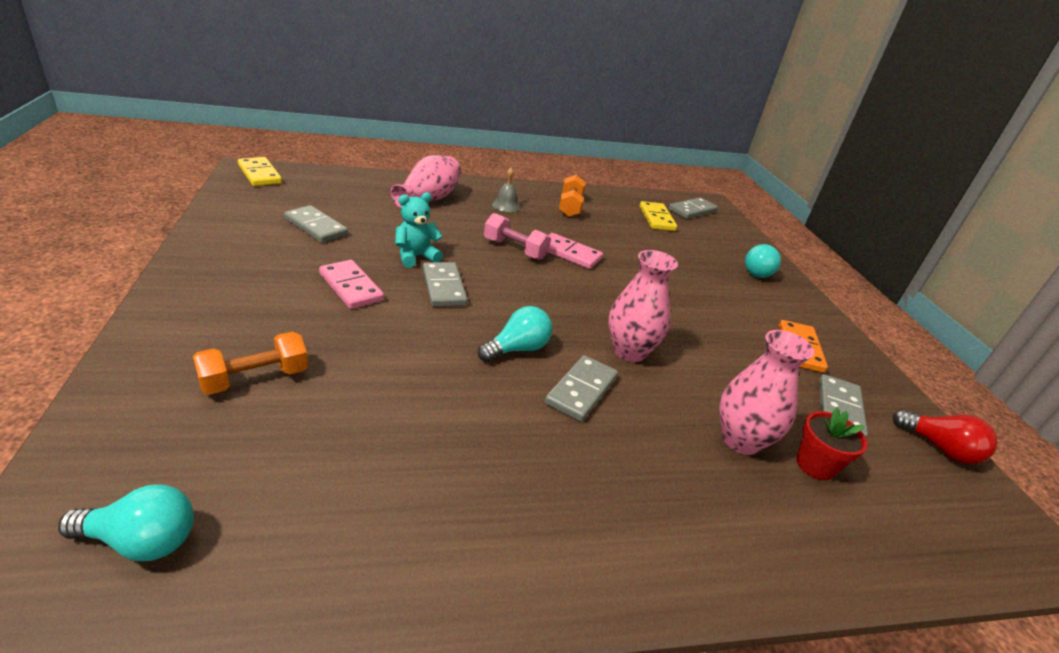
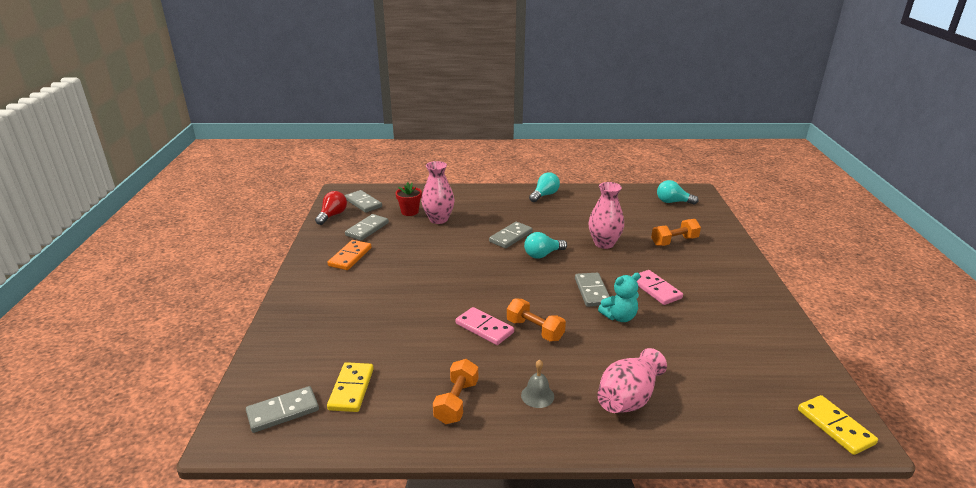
camera: 165 degrees left, 5 degrees down
grey domino [284,205,348,243] -> grey domino moved to [345,190,382,213]
pink dumbbell [484,213,551,260] -> orange dumbbell [507,298,566,342]
pink vase [608,250,678,362] -> pink vase moved to [588,182,624,249]
turquoise light bulb [745,244,781,278] -> turquoise light bulb moved to [529,172,560,202]
red light bulb [892,409,998,464] -> red light bulb turned 60 degrees clockwise [315,191,347,225]

